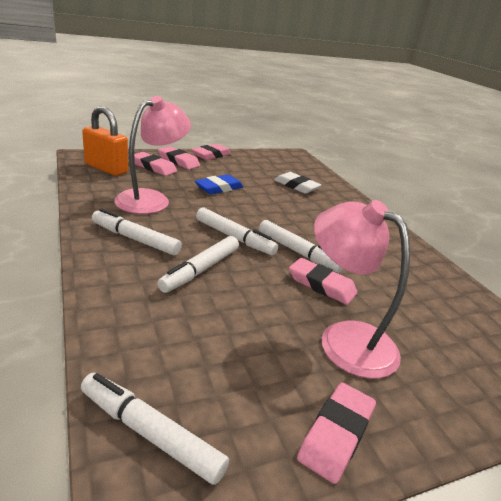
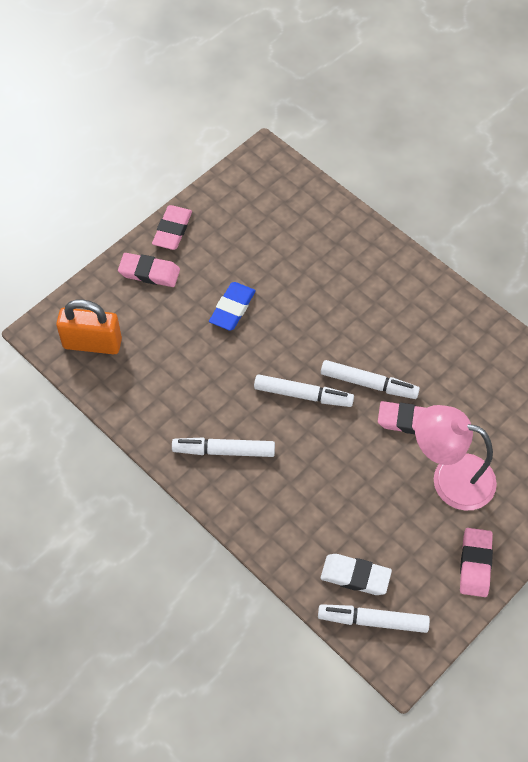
camera: 20 degrees left, 30 degrees up
pink lamp [114,96,191,214] -> none
pink eraser [134,152,177,176] -> none
white marker [157,236,239,293] -> none
white eraser [275,172,321,194] -> white eraser moved to [320,554,392,595]

